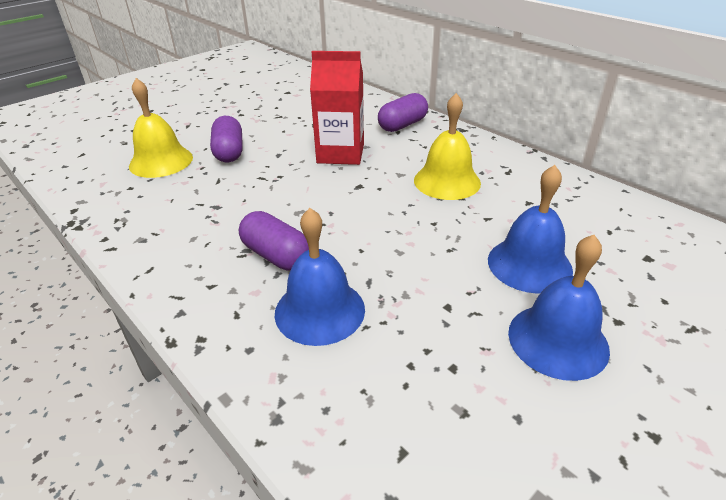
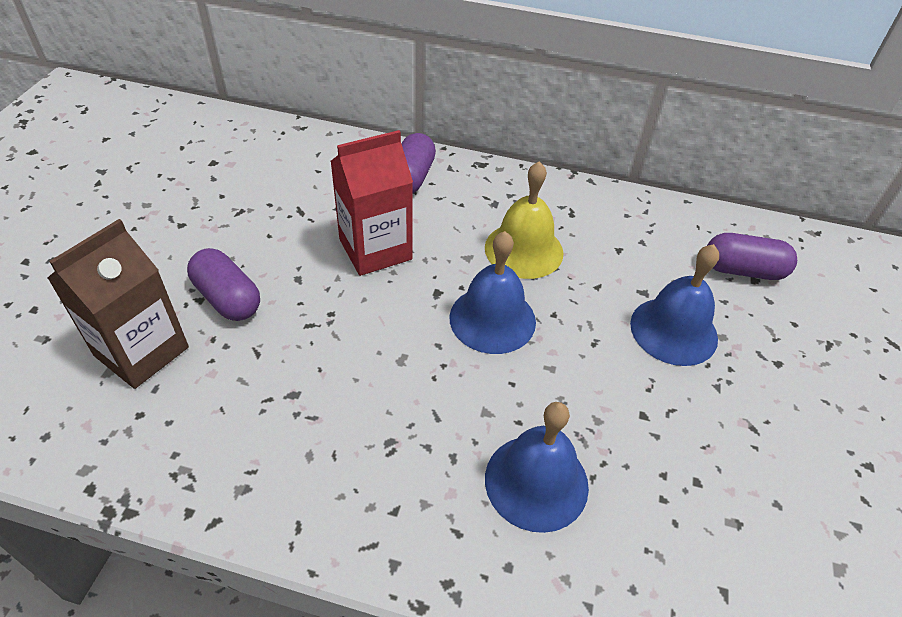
camera: 35 degrees left, 10 degrees up
yellow bell [129,78,193,178] -> brown carton [47,219,189,389]
purple capsule [239,211,309,271] -> purple capsule moved to [707,233,797,280]
blue bell [508,235,610,381] -> blue bell moved to [449,231,536,354]

